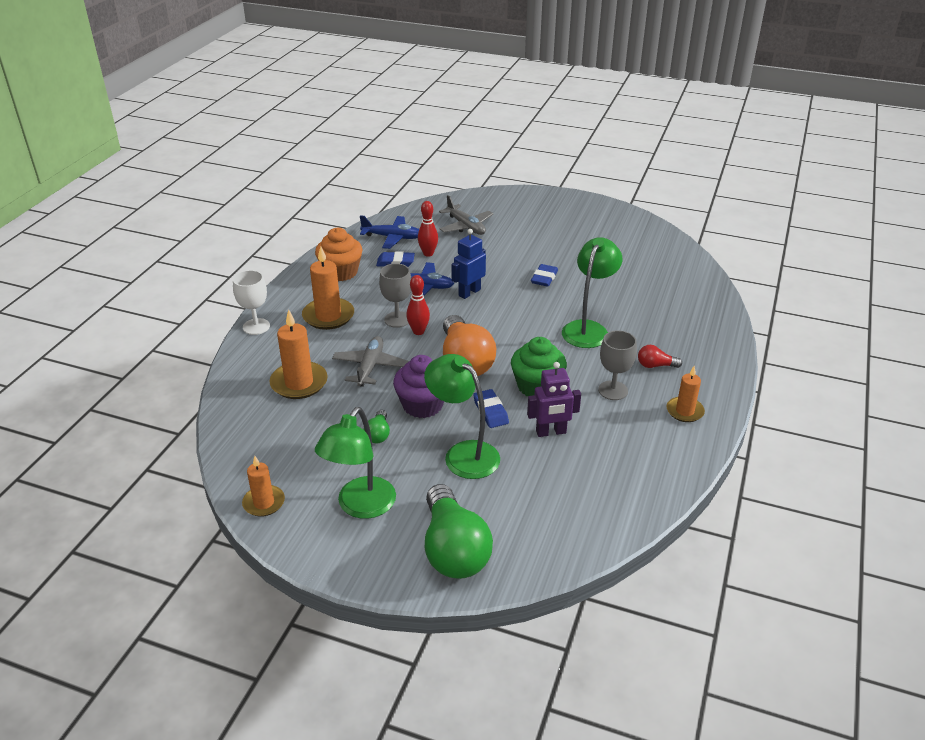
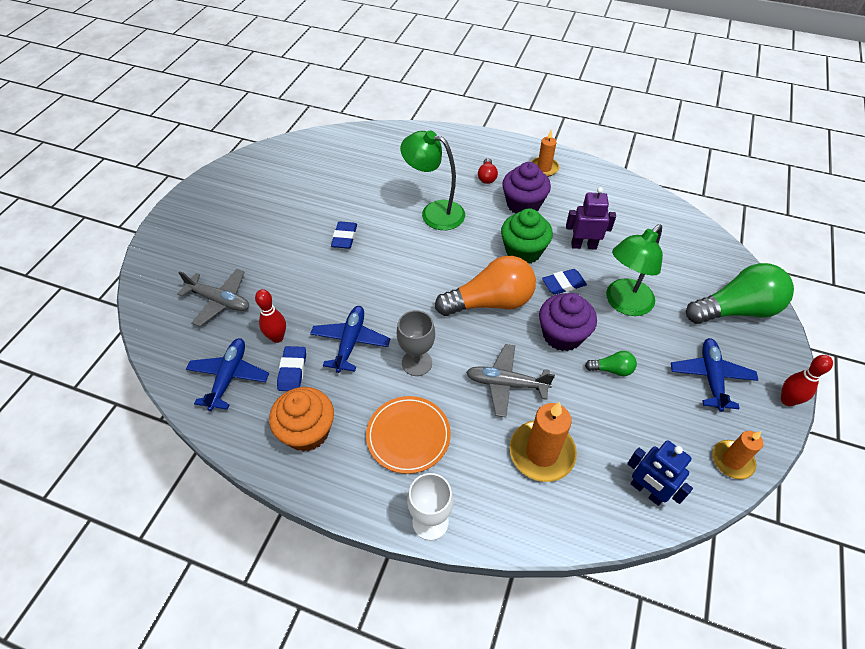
camera: 90 degrees left, 15 degrees up
orange candle [302,246,354,330] -> orange plate [366,396,451,474]
green lamp [315,407,396,519] -> blue plane [671,338,758,412]
red bowling pin [406,275,430,335] -> red bowling pin moved to [781,355,833,406]
grey plane [439,195,493,235] -> grey plane turned 60 degrees clockwise [177,269,249,327]
blue robot [452,229,486,299] -> blue robot moved to [627,440,693,506]
purple robot [527,362,581,437] -> purple robot turned 75 degrees counterclockwise [566,187,616,250]
blue eraser [531,264,558,287] -> blue eraser turned 75 degrees clockwise [331,221,357,249]
grey goblet [598,330,637,400] -> purple cupcake [502,162,551,214]

